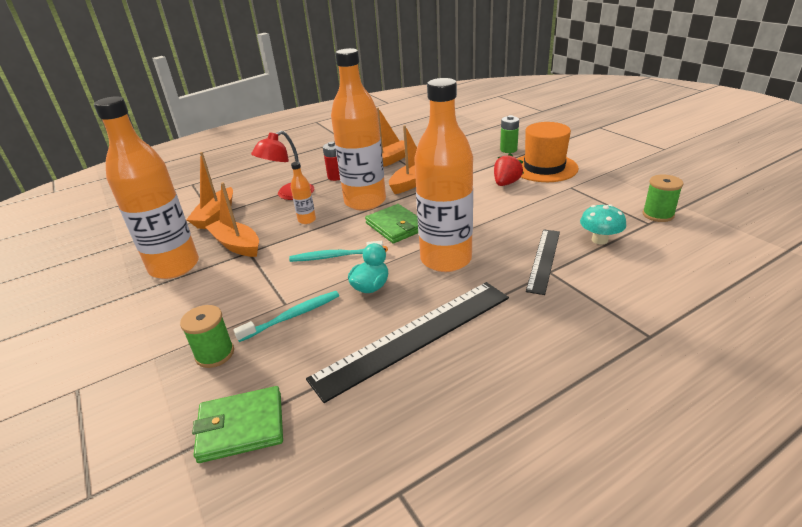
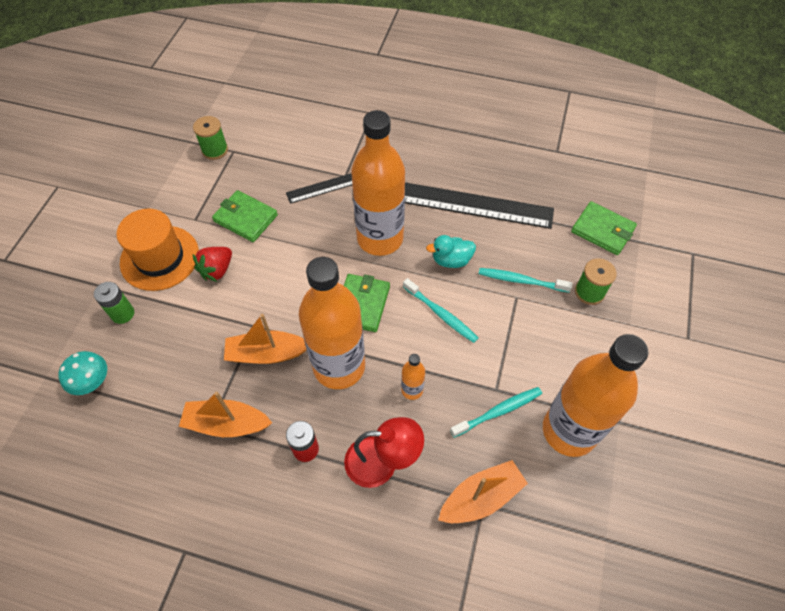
camera: 135 degrees left, 25 degrees up
orange boat [206,182,259,257] -> turquoise toothbrush [450,387,542,438]
red strawberry [494,153,524,186] -> red strawberry turned 45 degrees counterclockwise [193,247,232,282]
turquoise mushroom [580,204,626,245] -> turquoise mushroom moved to [58,351,107,395]
none -> green wallet [212,190,278,242]

